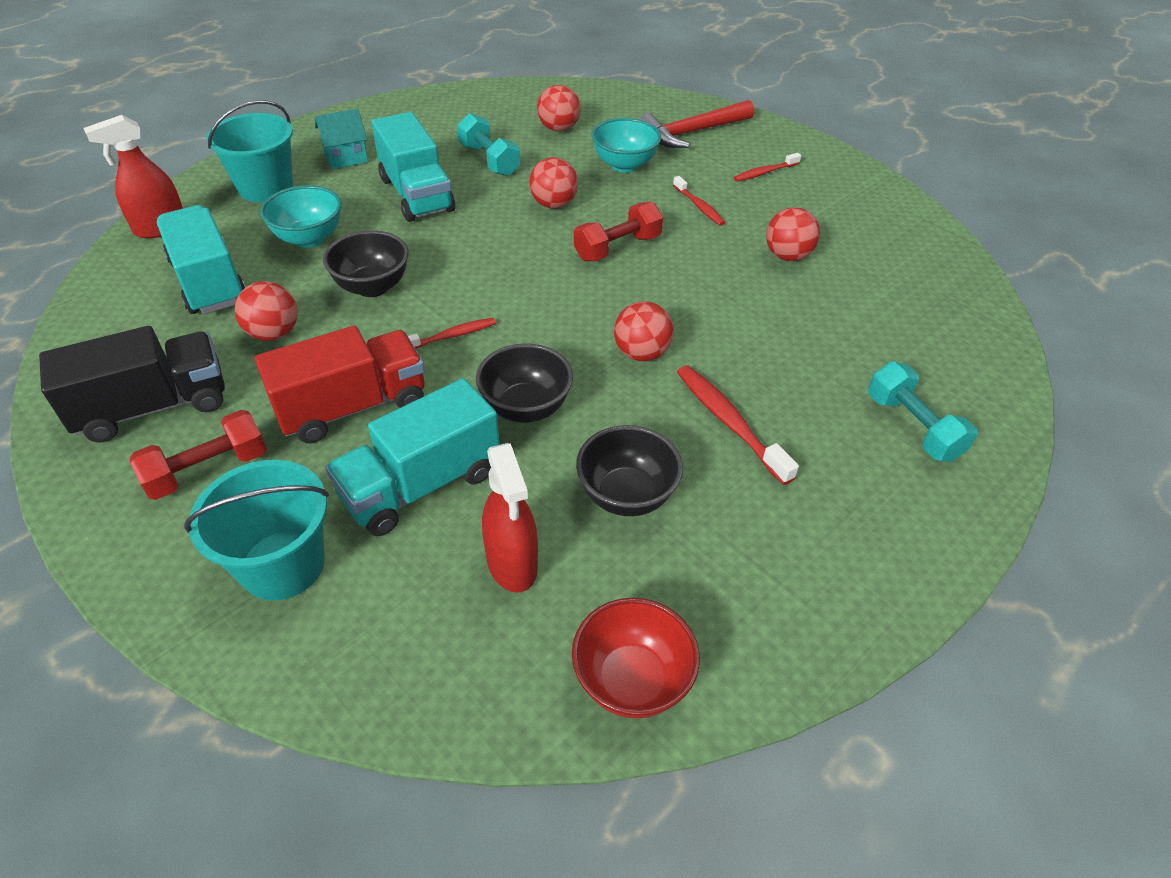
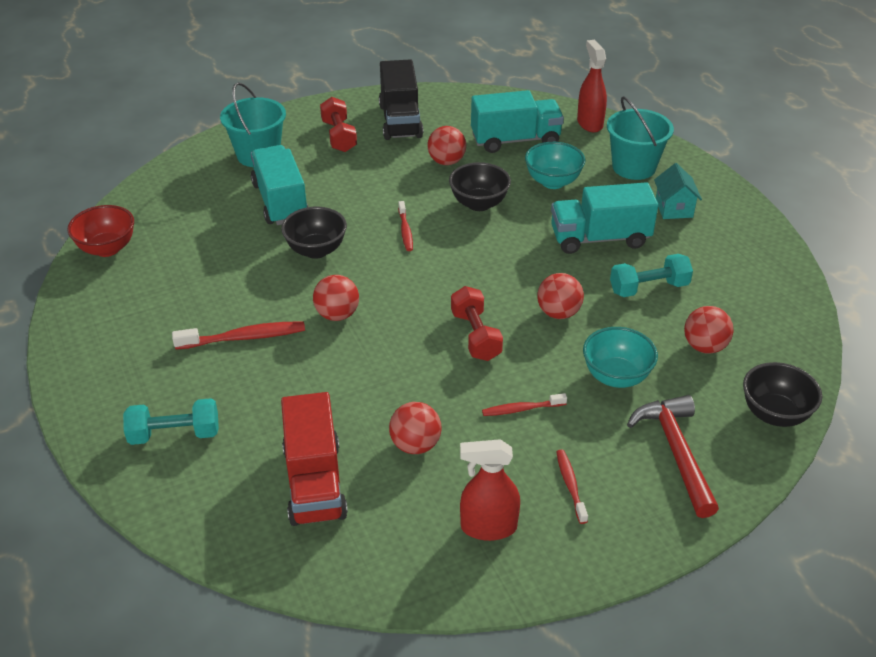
camera: 110 degrees right, 5 degrees down
red truck [254,326,425,444] -> red truck moved to [281,392,348,526]
red spray bottle [482,443,538,593] -> red spray bottle moved to [460,439,520,541]
black bowl [576,425,683,516] -> black bowl moved to [743,362,822,427]

